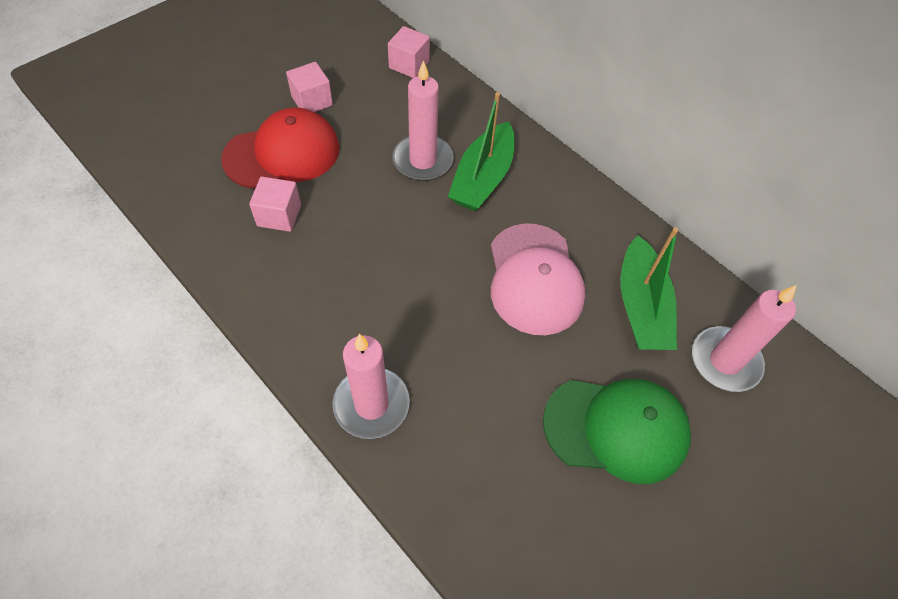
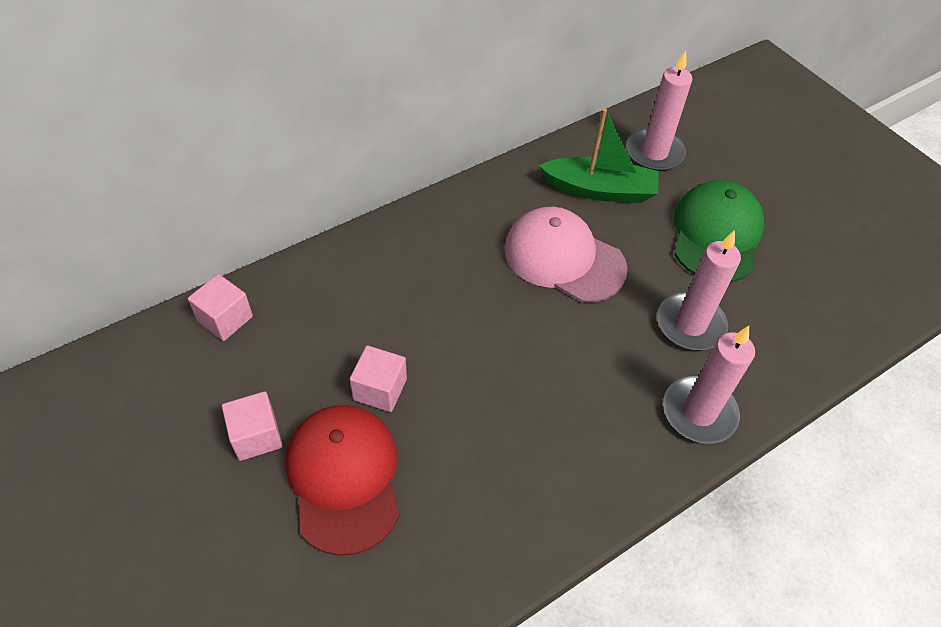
camera: 80 degrees left, 5 degrees down
pink cube [249,177,301,232] -> pink cube moved to [350,346,407,412]
pink candle [392,60,454,181] -> pink candle moved to [657,230,741,350]
green boat [448,92,514,211] -> none
pink cap [491,223,586,335] -> pink cap turned 150 degrees counterclockwise [504,207,628,303]

